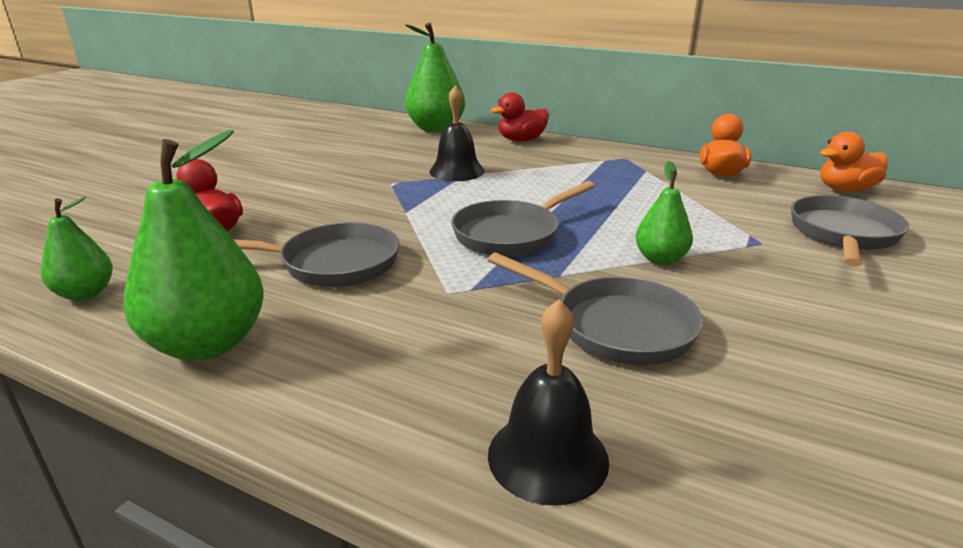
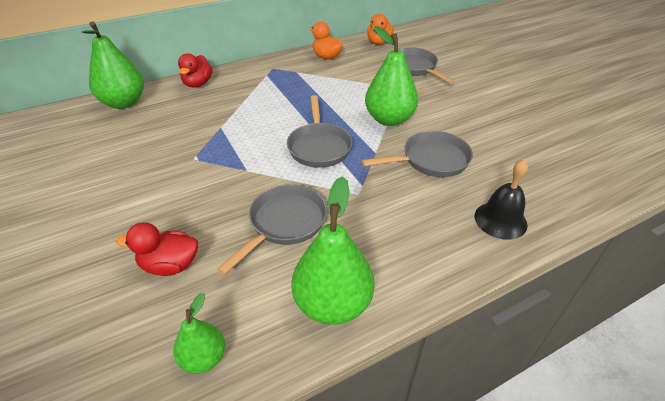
camera: 55 degrees left, 15 degrees up
black bell [429,86,484,181] -> none
green pear [635,161,693,265] -> green pear [365,26,418,126], size x1.80

